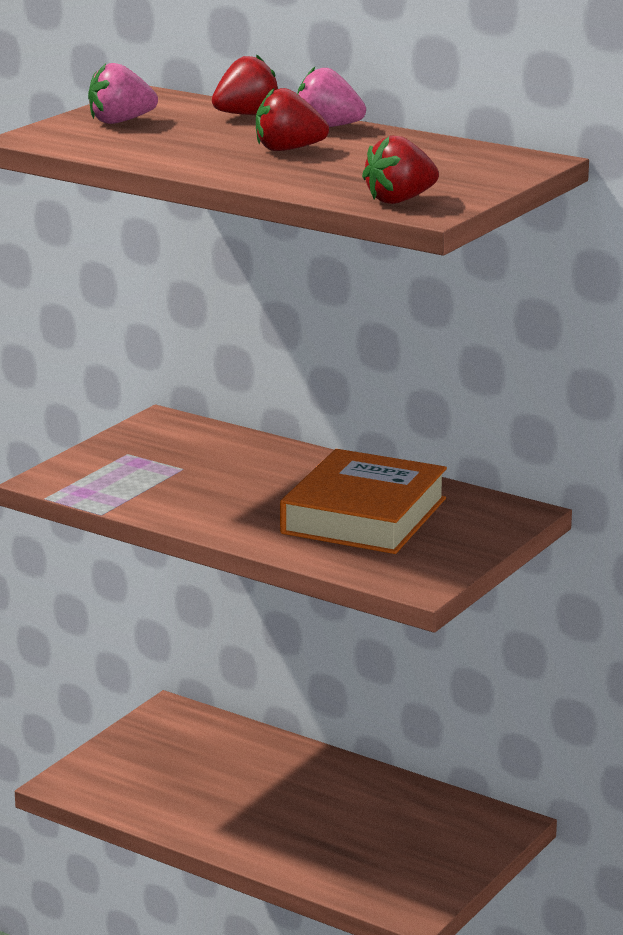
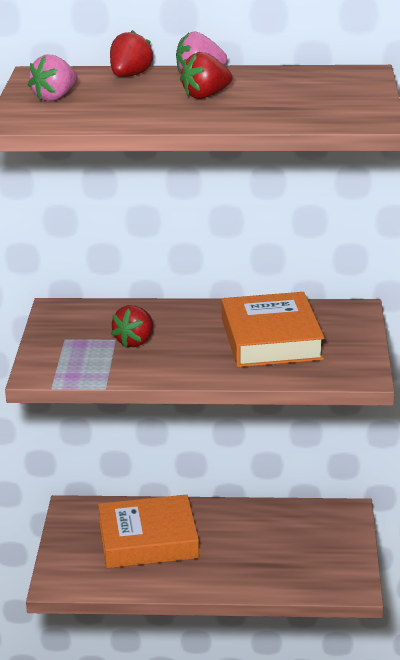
camera: 30 degrees left, 5 degrees up
red strawberry [362,135,439,204] -> red strawberry moved to [111,305,153,347]
none -> orange book [98,494,199,568]

